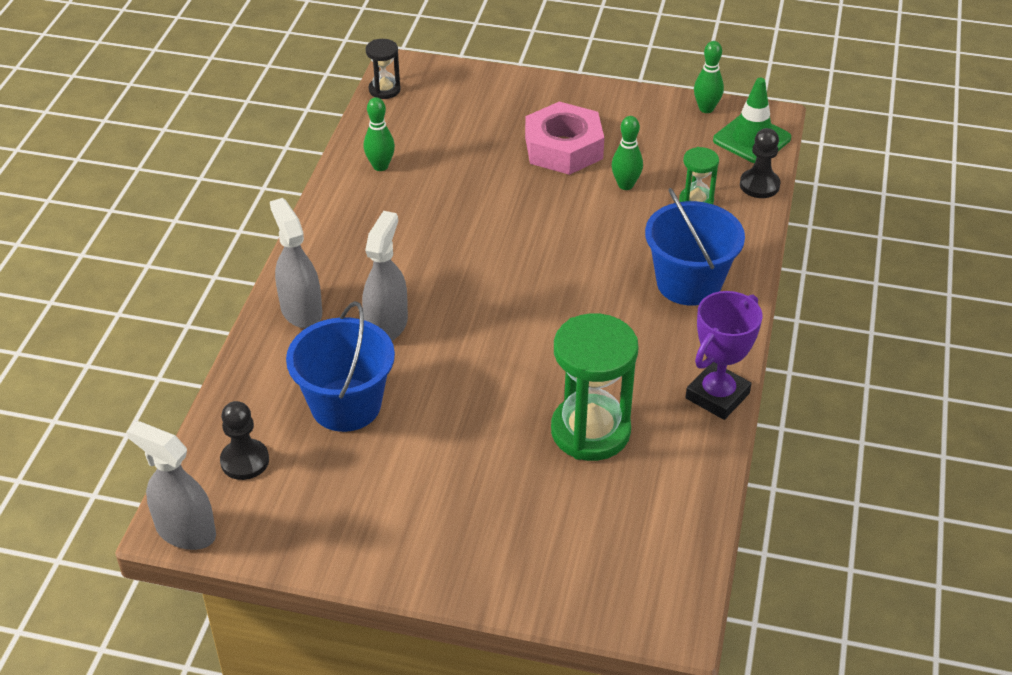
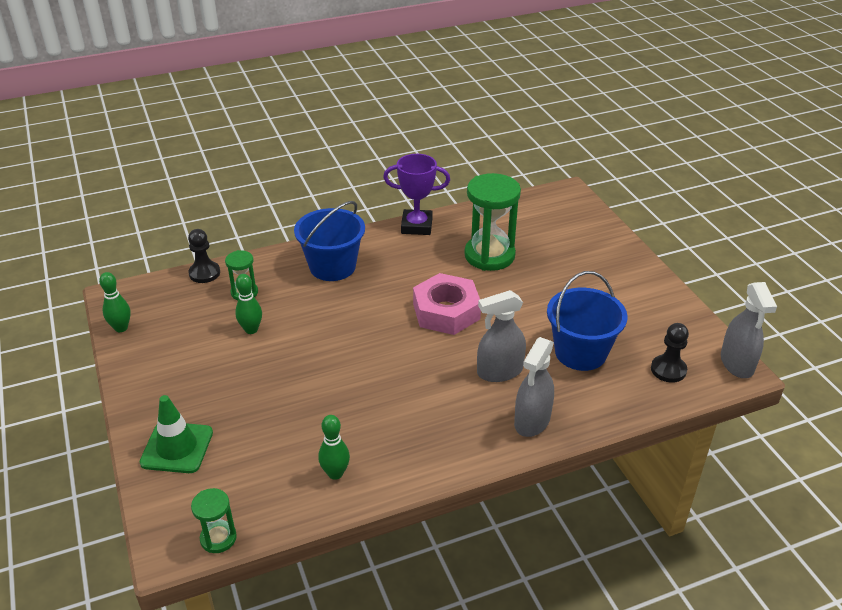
camera: 125 degrees left, 5 degrees down
black hourglass [366,39,401,99] -> green hourglass [191,488,237,553]
pink nut [525,102,604,175] -> pink nut moved to [413,273,481,335]
green traffic cone [713,78,791,164] -> green traffic cone moved to [140,395,213,473]

